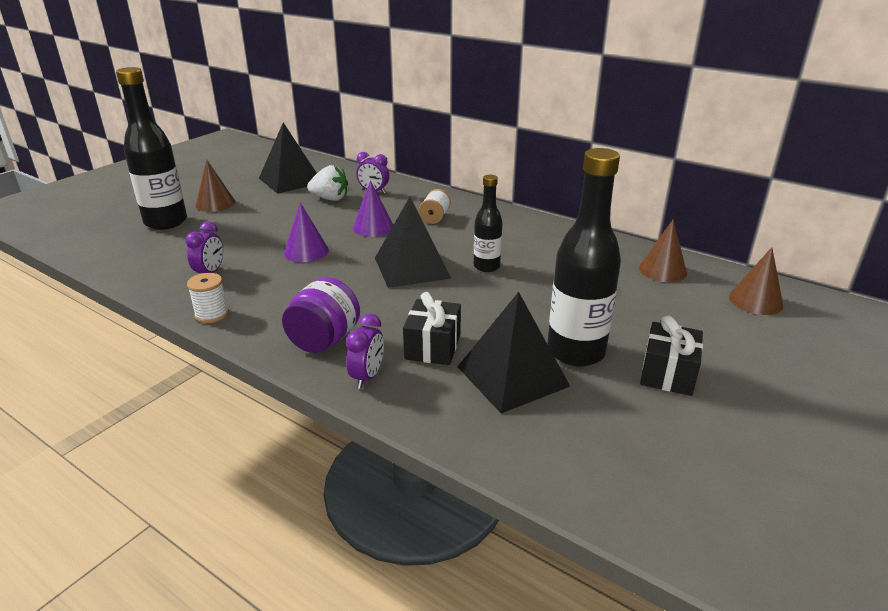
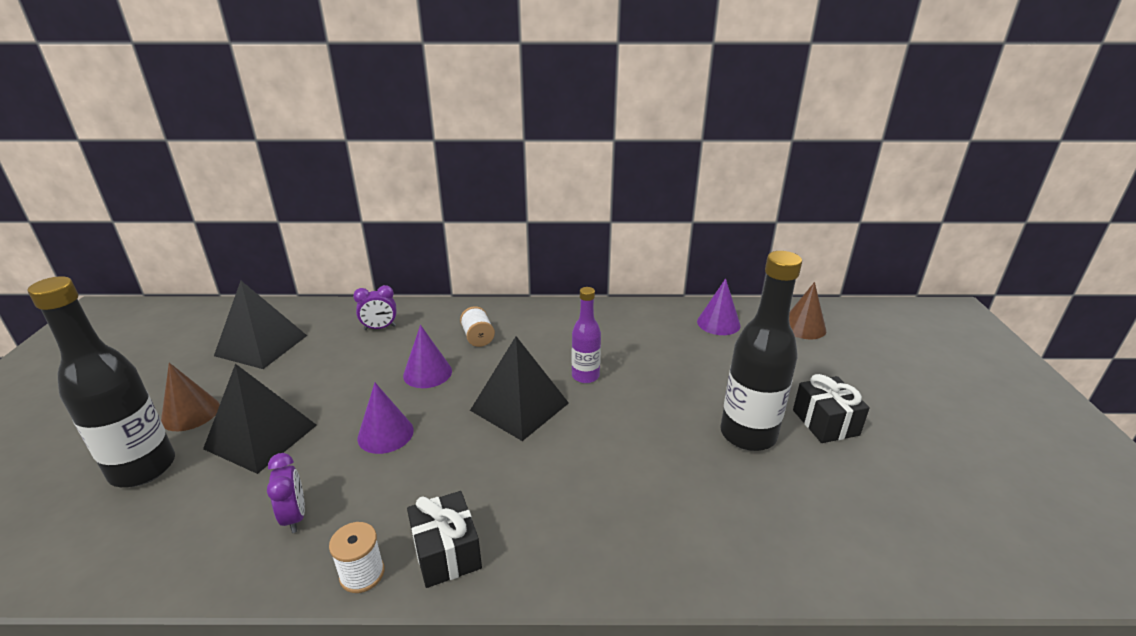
camera: 35 degrees left, 0 degrees up
purple jar [282,277,360,353] -> none
white strawberry [307,165,348,201] -> none
purple clock [346,314,384,389] -> none
black gift [403,292,461,365] -> black gift moved to [407,491,482,588]
black pyramid [457,292,570,413] -> black pyramid moved to [203,364,317,474]
black bottle [474,175,503,272] -> purple bottle [572,287,601,383]
brown cone [639,220,687,282] -> purple cone [697,278,741,335]

